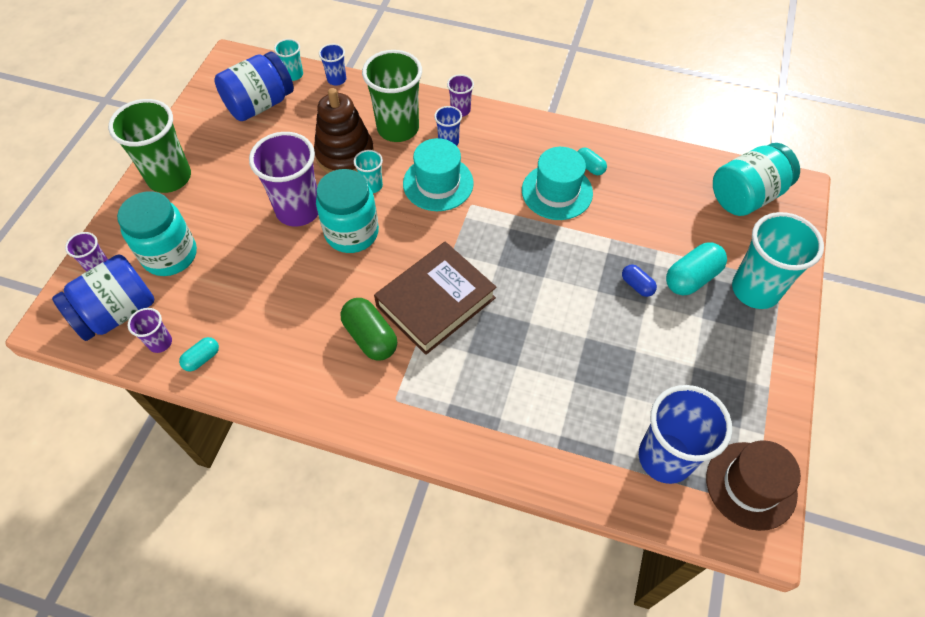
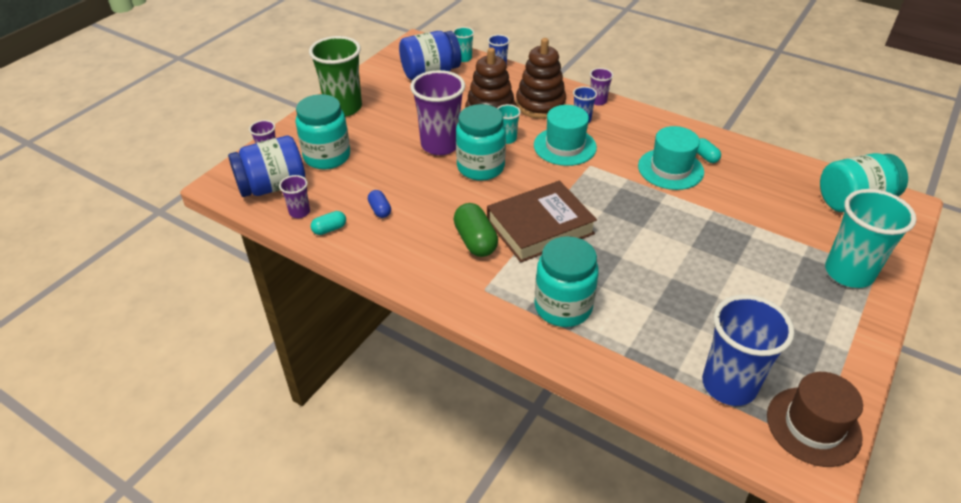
camera: 15 degrees right, 15 degrees down
green cup [362,50,422,142] -> brown stacking toy [516,38,566,119]
blue capsule [622,265,657,297] -> blue capsule moved to [368,190,391,218]
turquoise capsule [666,242,727,295] -> none
none -> turquoise jar [534,236,599,327]

